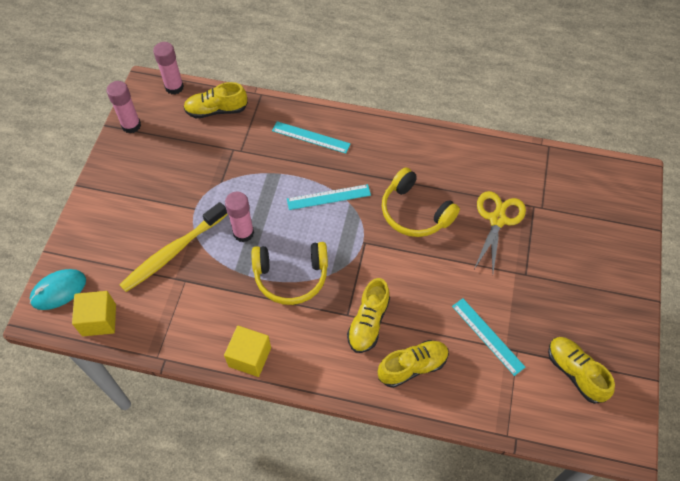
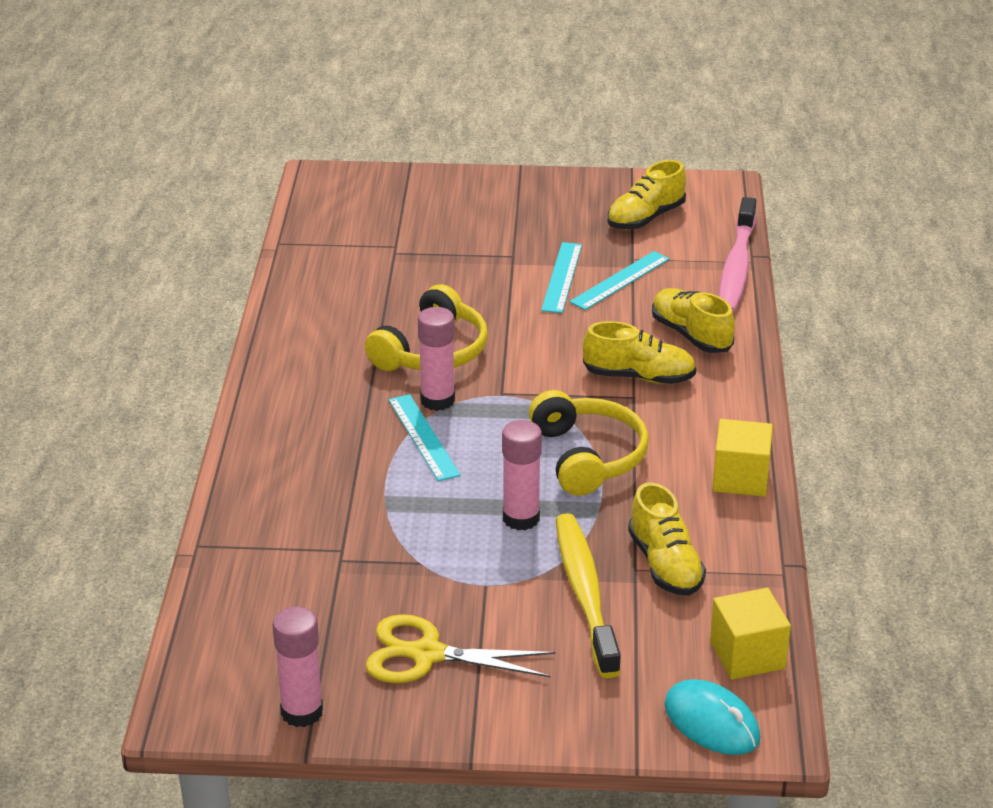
camera: 100 degrees left, 25 degrees down
yellow toothbrush [120,202,228,292] -> yellow toothbrush turned 135 degrees counterclockwise [556,513,621,678]
pink glue stick [153,42,184,95] -> pink glue stick moved to [418,307,455,411]
yellow shoe [183,82,248,118] -> yellow shoe moved to [628,483,706,596]
turquoise ruler [272,121,351,154] -> turquoise ruler moved to [541,242,582,313]
yellow scissors [474,191,526,273] -> yellow scissors moved to [365,614,555,683]
none -> pink toothbrush [719,197,756,313]

